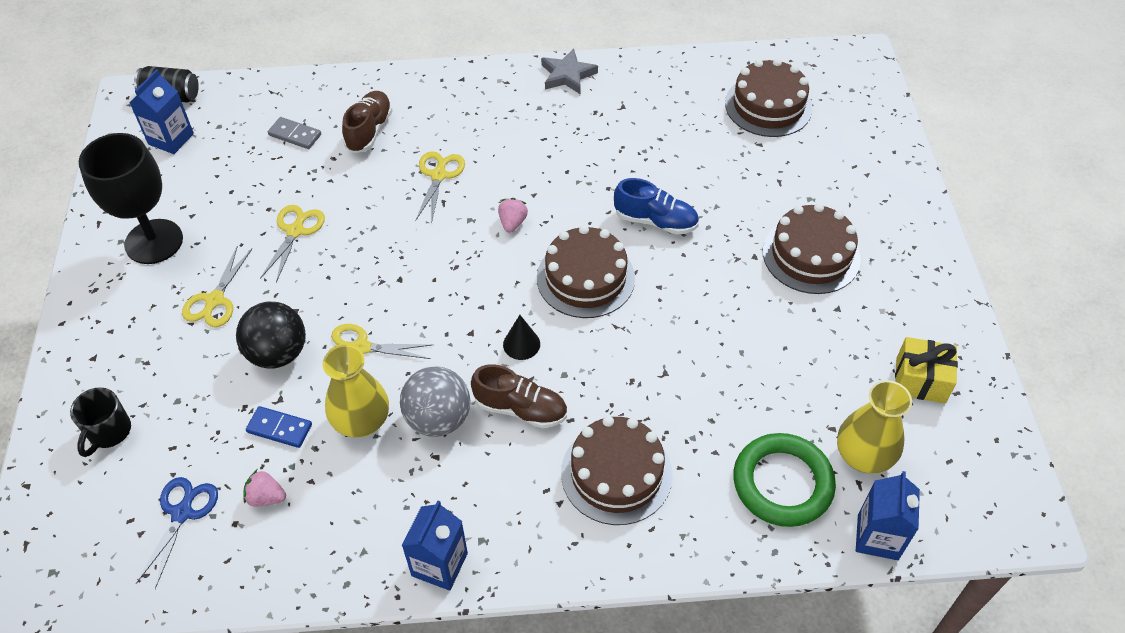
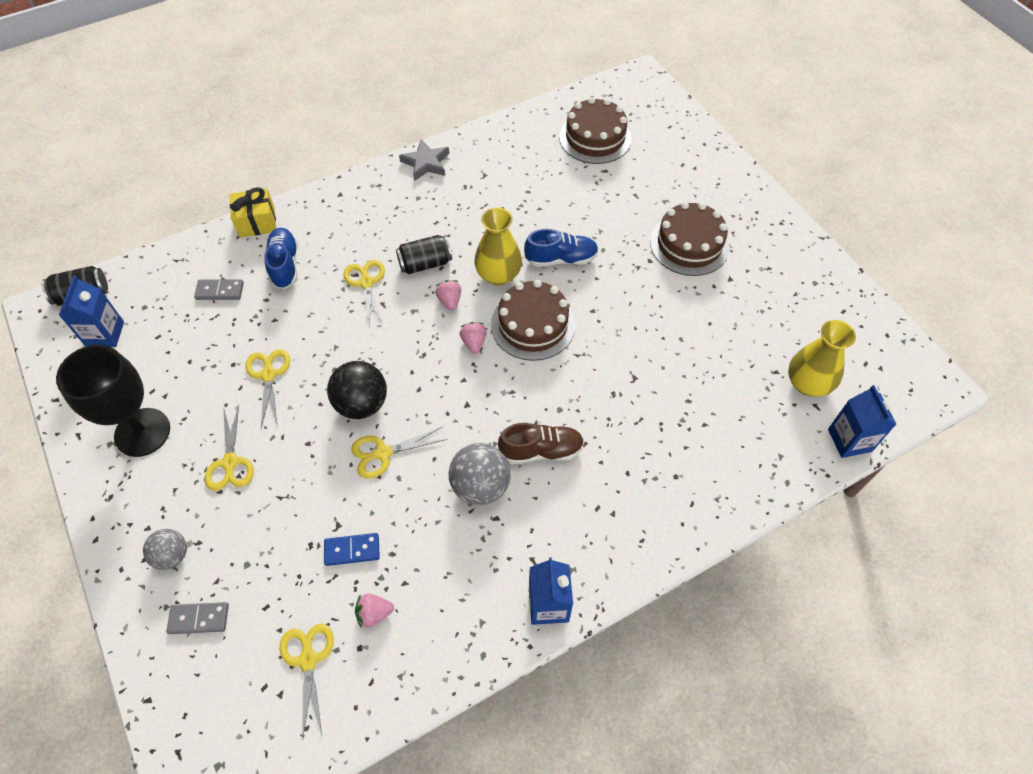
camera: 25 degrees left, 5 degrees up
black mug [70,387,131,457] -> grey domino [167,602,229,634]
blue scissors [136,477,218,589] -> yellow scissors [280,623,334,740]
black ball [236,302,306,369] -> black ball moved to [327,361,387,419]
yellow vase [323,345,389,438] -> yellow vase moved to [474,207,522,285]
brown shoe [342,91,393,153] -> blue shoe [264,228,298,289]
black cone [503,315,540,360] -> none
brown cake [561,416,673,525] -> none
green ring [733,433,836,527] -> none
yellow gift [895,337,958,403] -> yellow gift moved to [230,187,276,238]
none -> grey ball [143,529,187,570]
none -> black can [396,235,452,274]
none -> pink strawberry [459,322,486,354]

